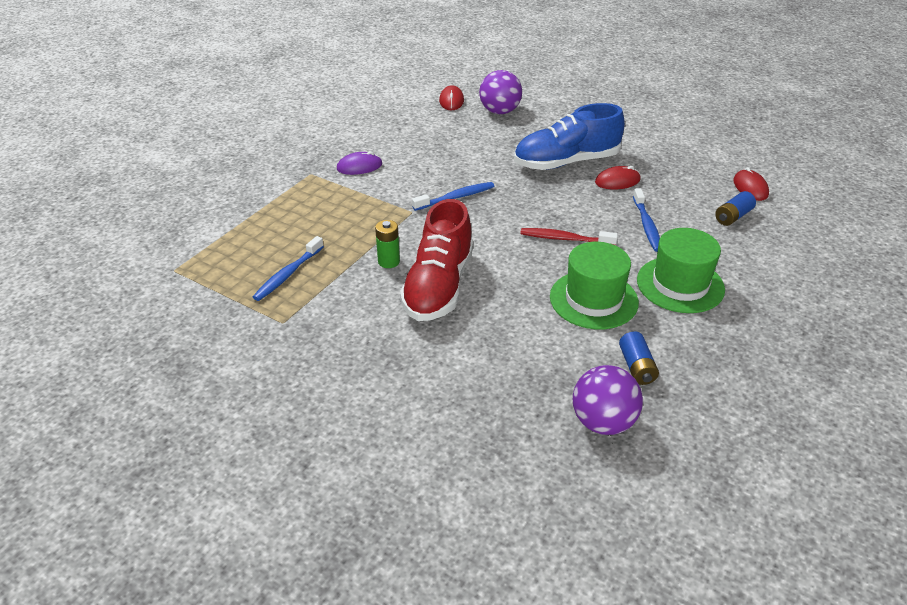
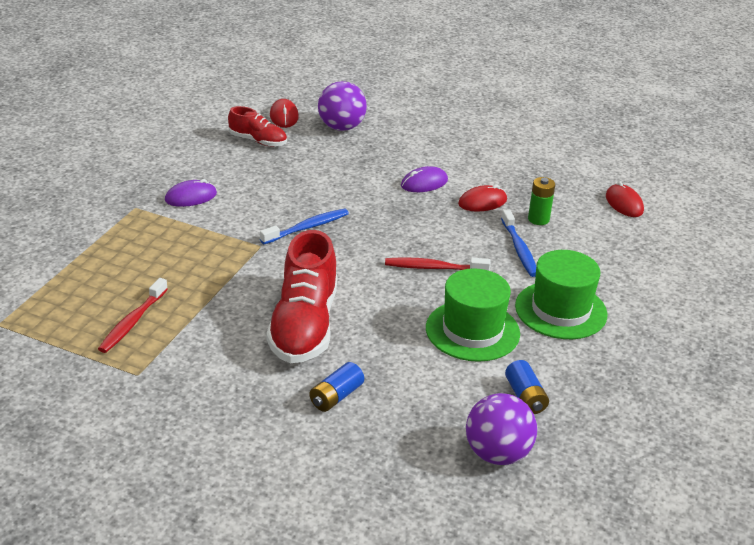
camera: 10 degrees left, 5 degrees down
blue toothbrush [253,236,324,301] -> red toothbrush [98,278,168,353]
green battery [375,220,400,268] -> green battery moved to [528,177,555,225]
blue shoe [514,103,625,170] -> purple mouse [401,166,448,192]
blue battery [715,191,756,226] -> blue battery moved to [309,362,364,412]
none -> red shoe [228,106,287,147]

